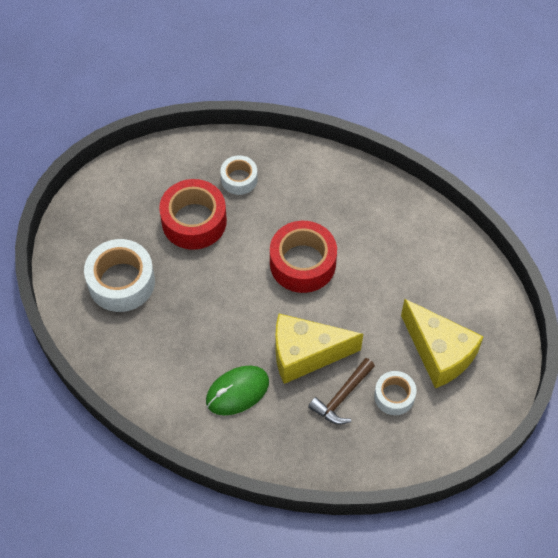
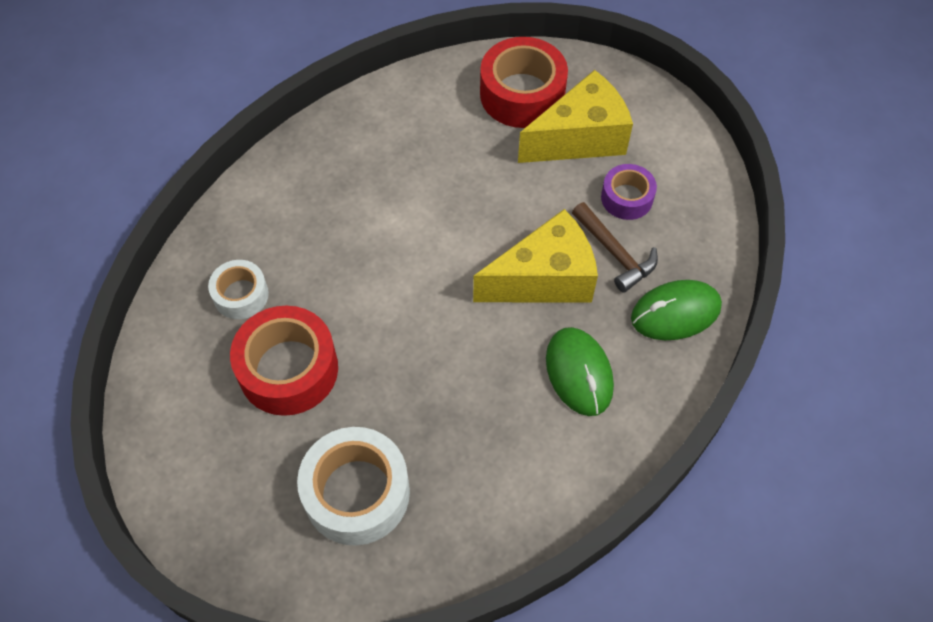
camera: 75 degrees left, 0 degrees up
red tape [270,221,337,293] -> red tape moved to [480,37,568,128]
yellow cheese [275,314,363,384] -> yellow cheese turned 120 degrees counterclockwise [473,209,598,303]
white tape [374,371,417,415] -> purple tape [601,164,657,220]
none -> green mouse [631,280,722,340]

